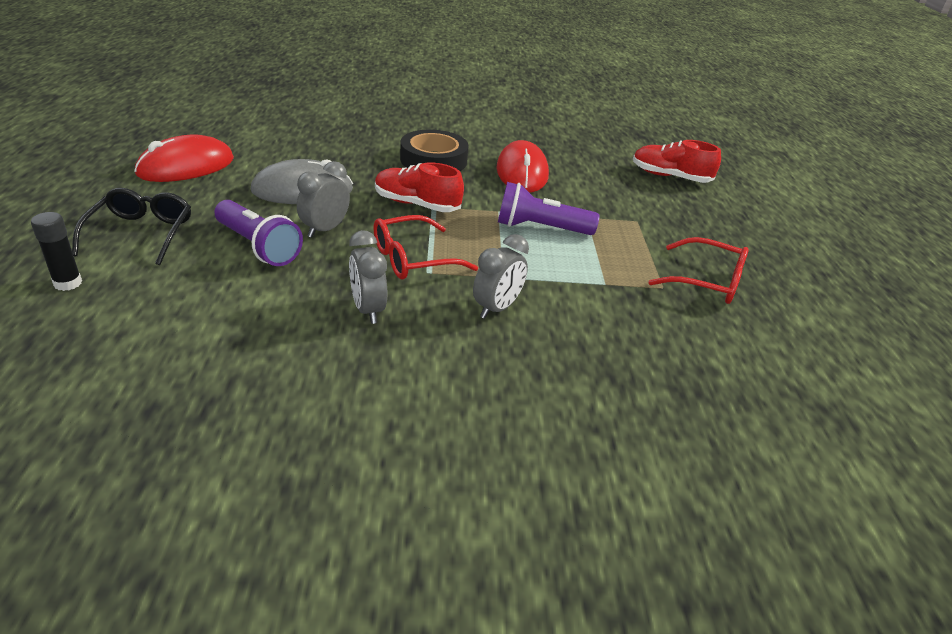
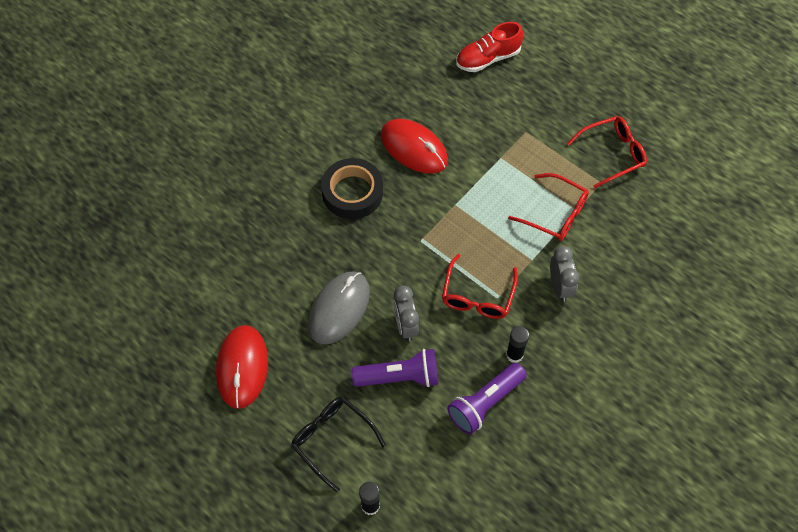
camera: 45 degrees left, 25 degrees up
grey clock [349,230,387,324] -> black glue stick [506,326,529,363]
red shoe [375,163,464,212] -> none
purple flashlight [498,182,599,235] -> purple flashlight moved to [447,363,527,435]
none -> red glasses [508,173,589,241]

